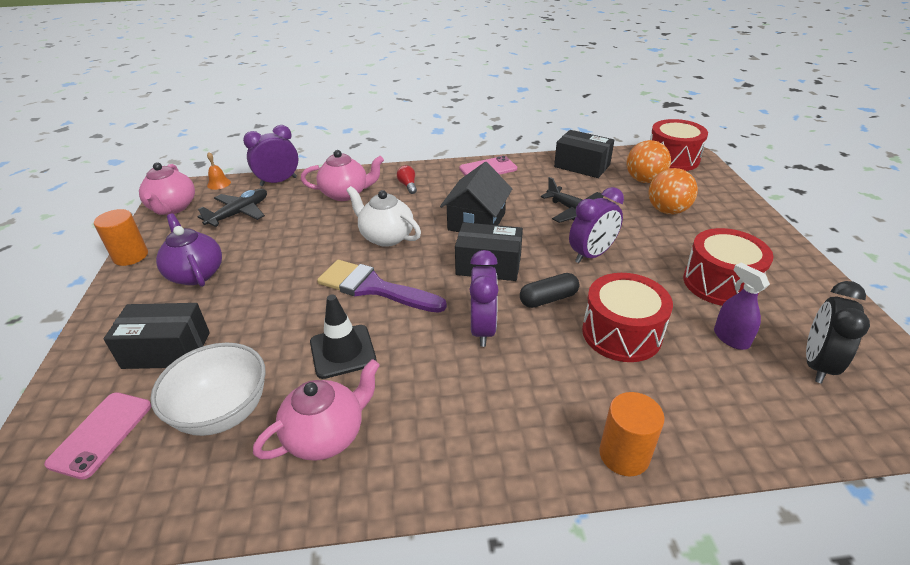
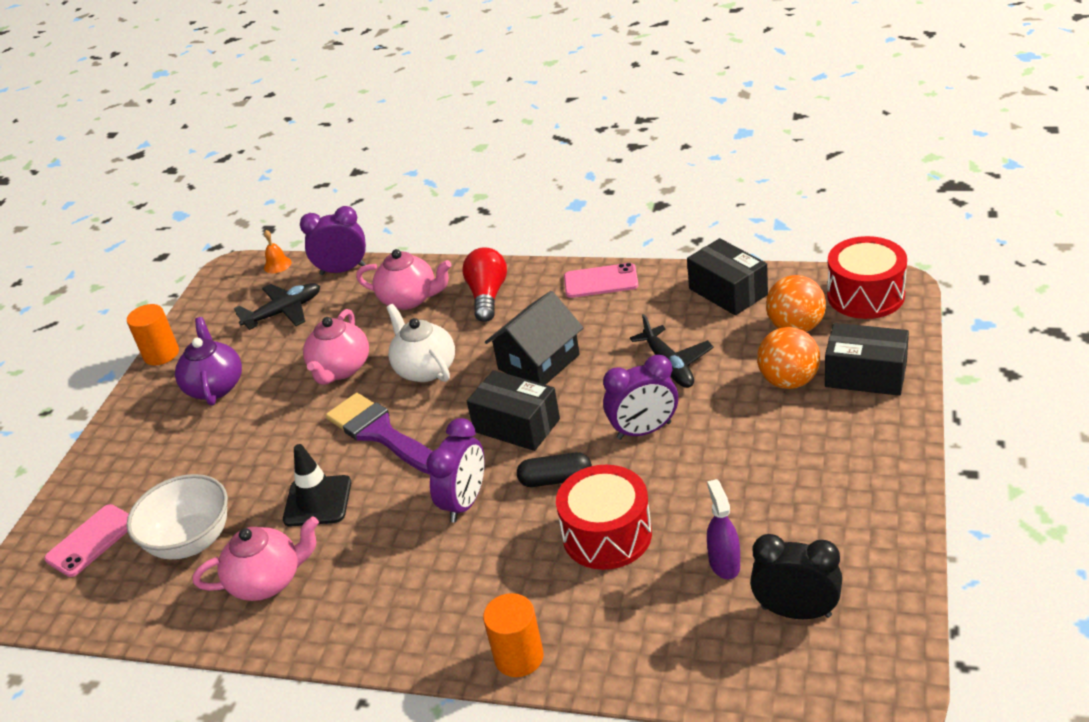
camera: 25 degrees right, 0 degrees up
black box [104,303,210,369] -> black box moved to [825,323,909,396]
pink teapot [139,162,195,215] -> pink teapot moved to [303,309,369,385]
red light bulb [397,165,417,194] -> red light bulb [462,247,507,322], size x1.85
red drum [683,228,773,306] -> none
black clock [806,281,870,383] -> black clock turned 60 degrees clockwise [750,534,842,619]

